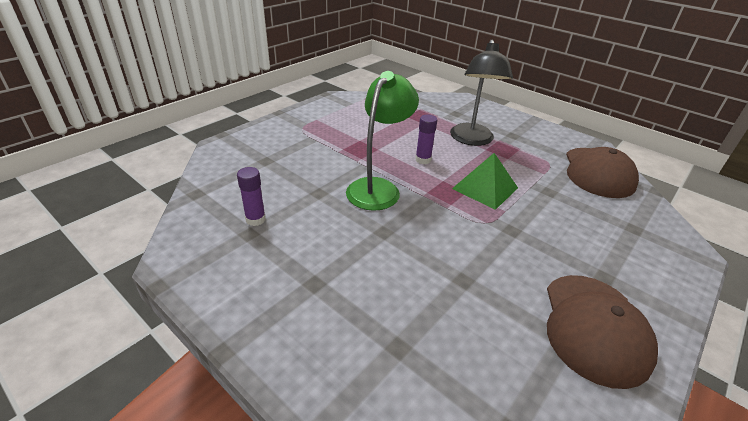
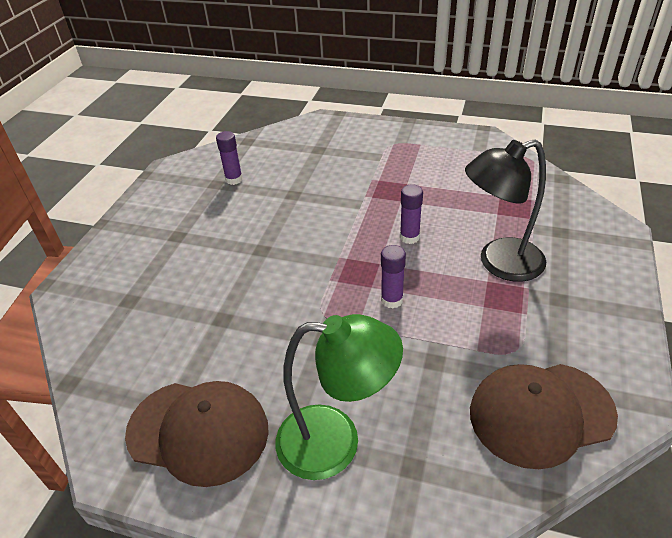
camera: 70 degrees right, 5 degrees up
green lamp [346,71,419,211] -> green lamp moved to [275,314,403,480]
green pyramid [452,153,518,210] -> purple glue stick [381,245,406,308]
brown cap [547,275,658,389] -> brown cap turned 150 degrees counterclockwise [125,381,269,487]

